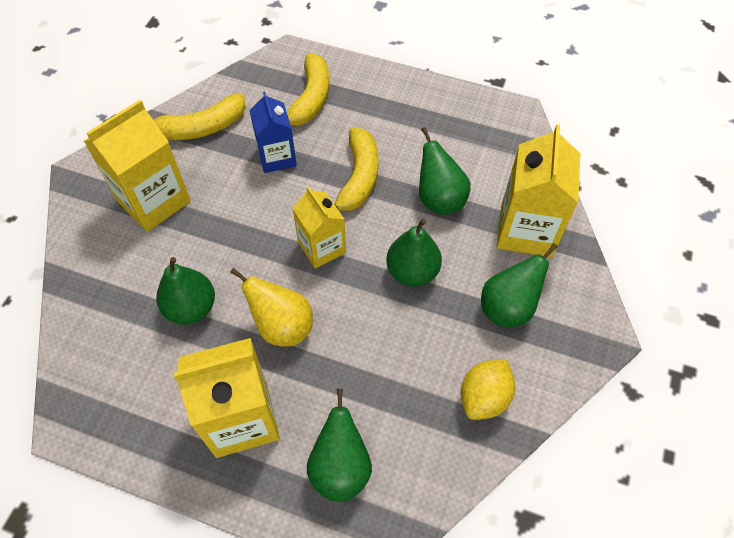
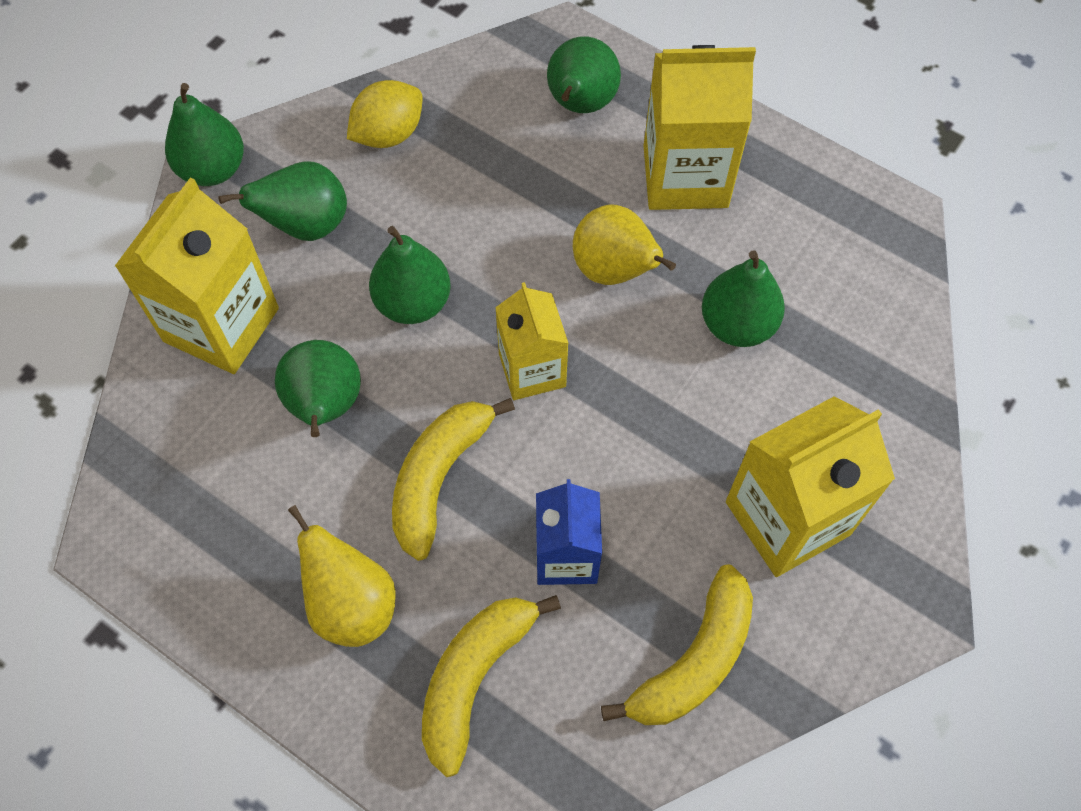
camera: 165 degrees left, 5 degrees up
yellow banana [153,94,246,140] -> yellow banana turned 135 degrees clockwise [601,564,753,725]
none -> green pear [165,83,244,186]
none -> yellow pear [288,505,396,647]

